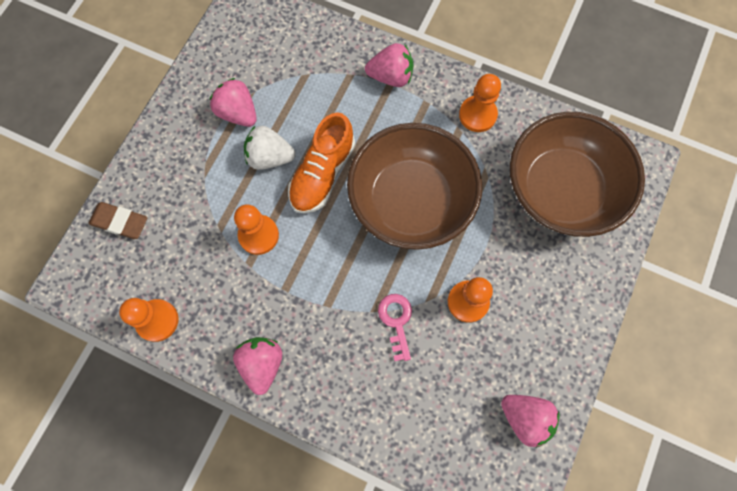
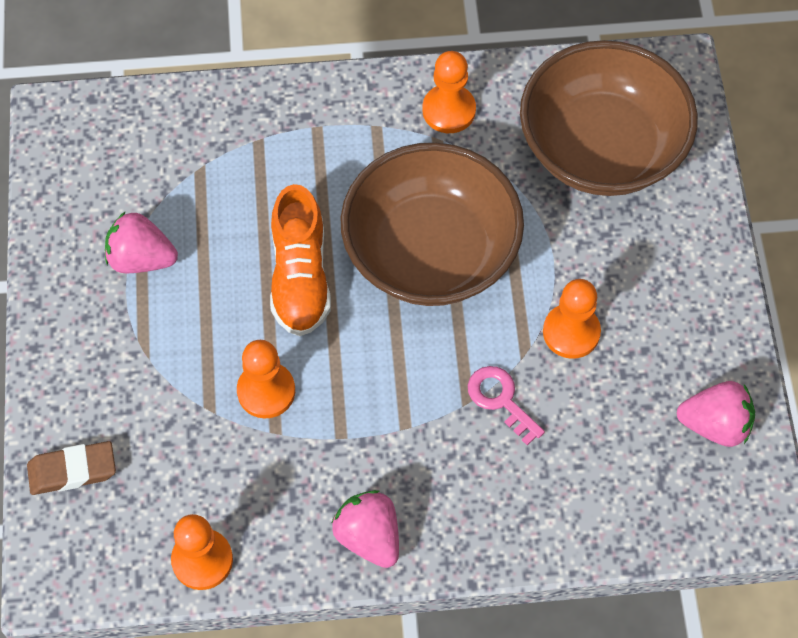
camera: 30 degrees left, 10 degrees down
white strawberry [244,126,296,170] -> none
pink strawberry [365,43,414,87] -> none

